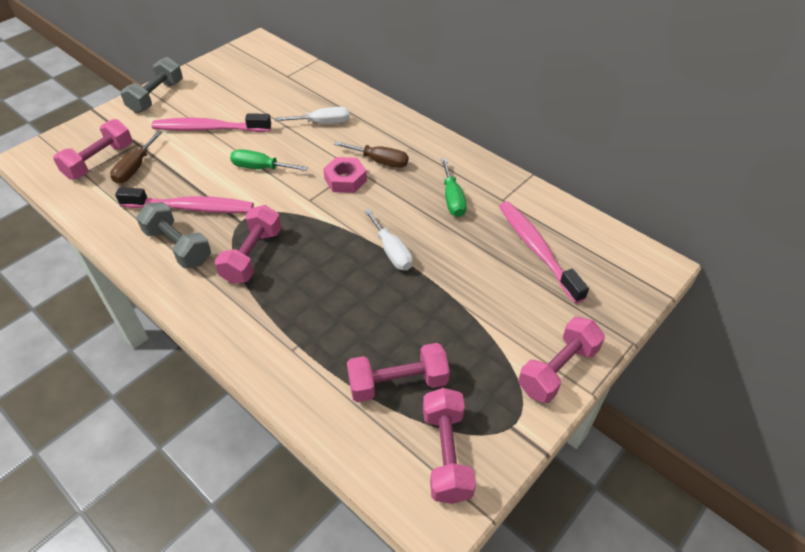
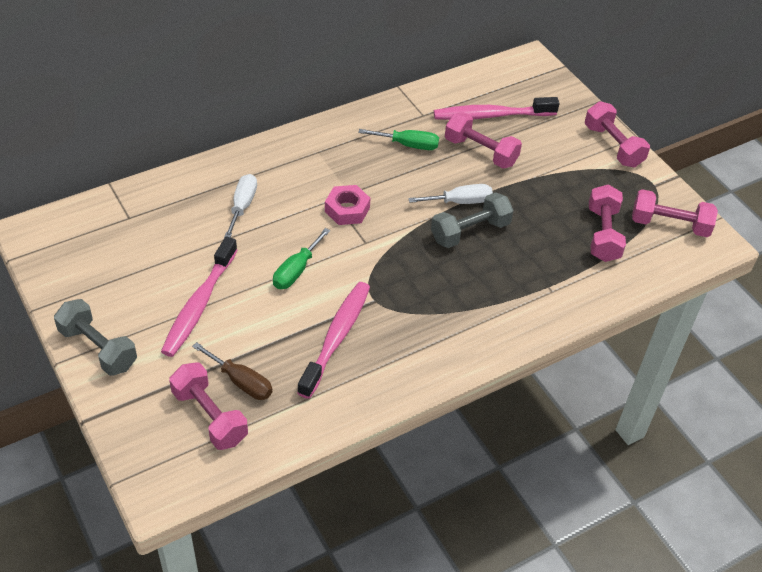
camera: 75 degrees left, 0 degrees up
grey dumbbell [136,202,211,269] -> grey dumbbell moved to [431,192,514,248]
pink dumbbell [215,205,282,284] -> pink dumbbell moved to [445,112,522,168]
brown screwdriver [334,141,409,168] -> none

